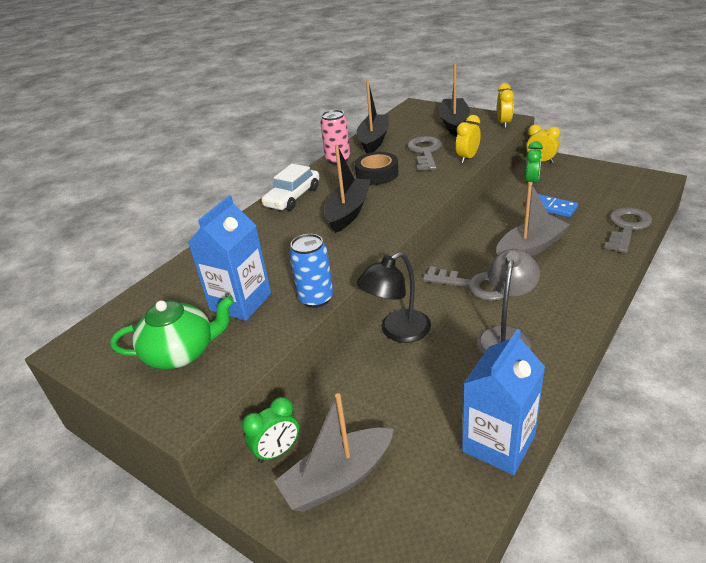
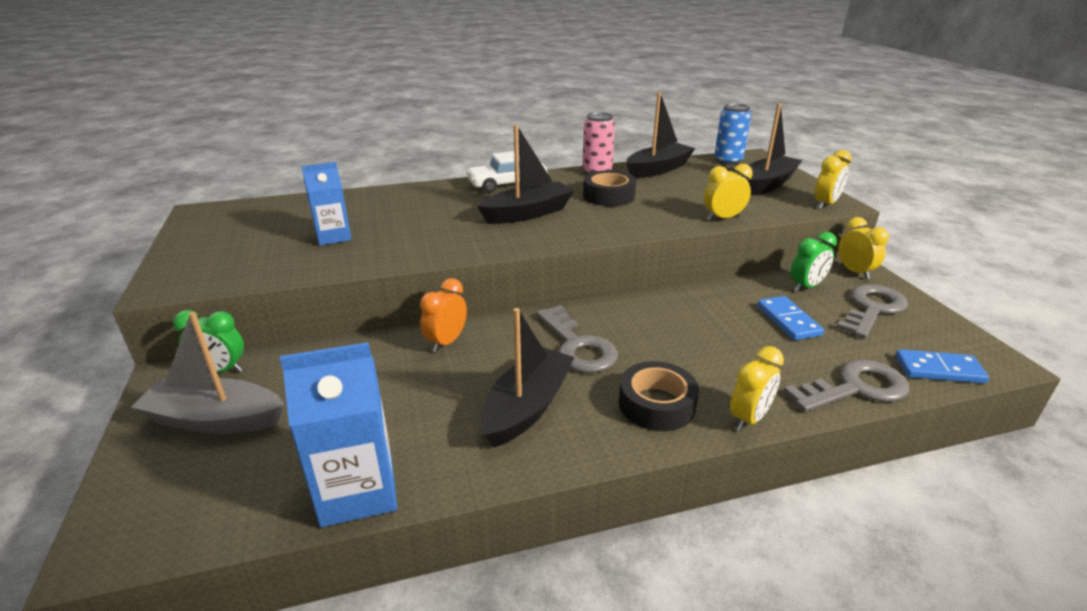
camera: 35 degrees right, 5 degrees down
green teapot [110,296,234,369] -> none
blue carton [188,195,271,321] -> blue carton [301,162,352,246], size x0.65
blue can [289,234,333,308] -> blue can moved to [714,103,751,165]
black lamp [357,252,431,343] -> orange clock [420,278,467,352]
grey key [407,136,442,171] -> grey key moved to [837,284,908,338]
grey lamp [477,249,540,355] -> black boat [481,308,575,447]
grey boat [496,182,570,257] -> none
none -> black tape [619,361,699,431]
none -> yellow clock [730,346,784,431]
none -> blue domino [896,349,989,384]

